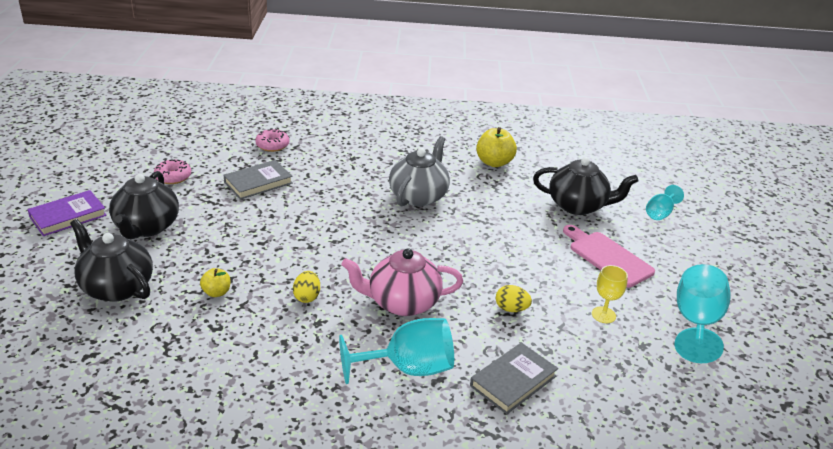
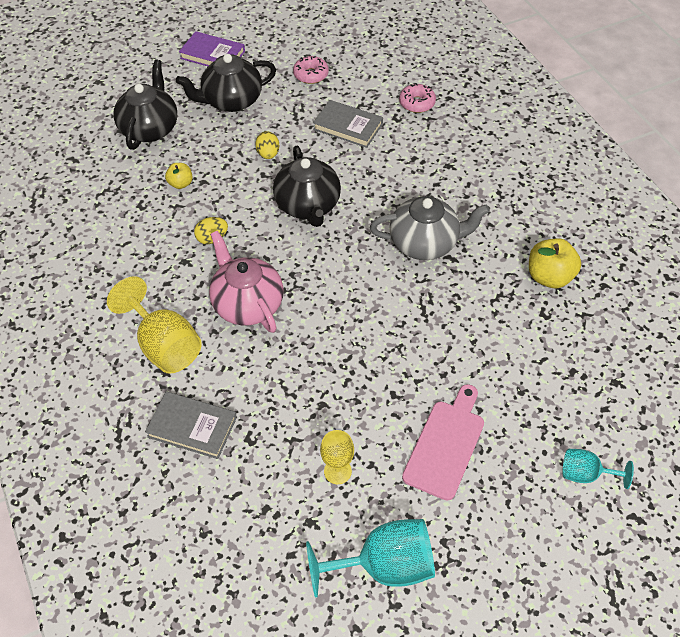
camera: 65 degrees right, 20 degrees up
turquoise goblet [339,318,454,384] -> yellow goblet [107,276,202,374]
yellow egg [496,285,532,312] -> yellow egg moved to [255,131,279,159]
black teapot [533,157,638,215] -> black teapot moved to [273,146,341,227]

